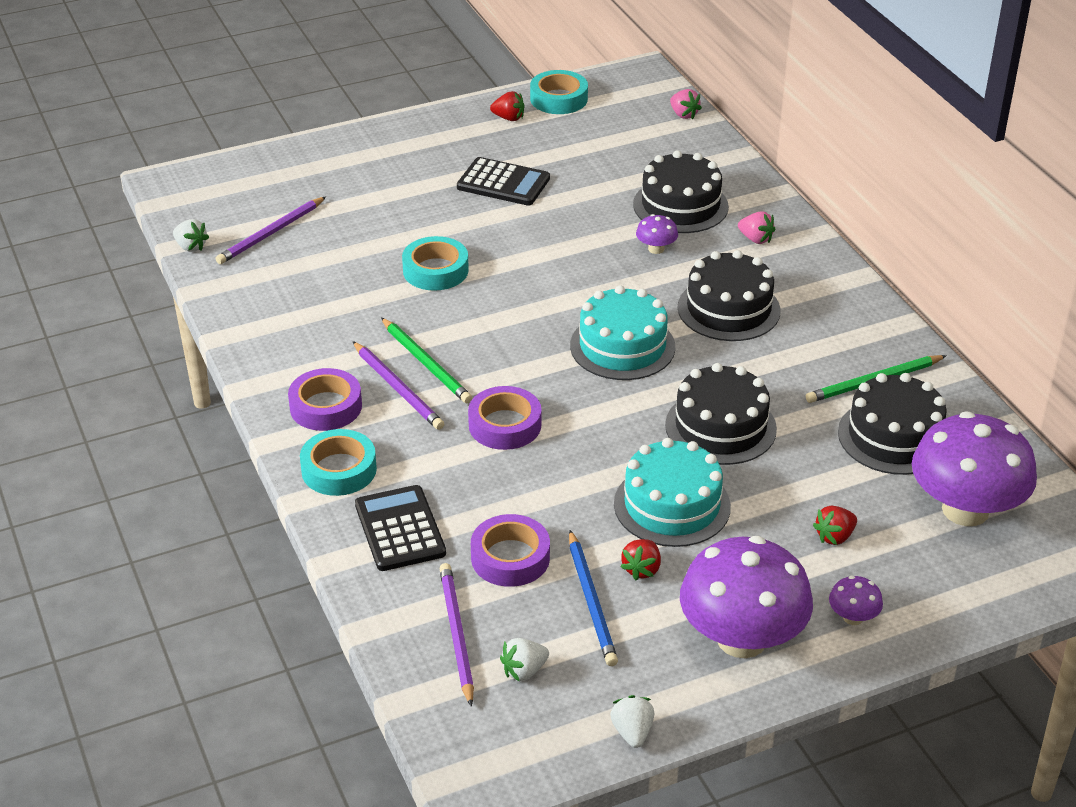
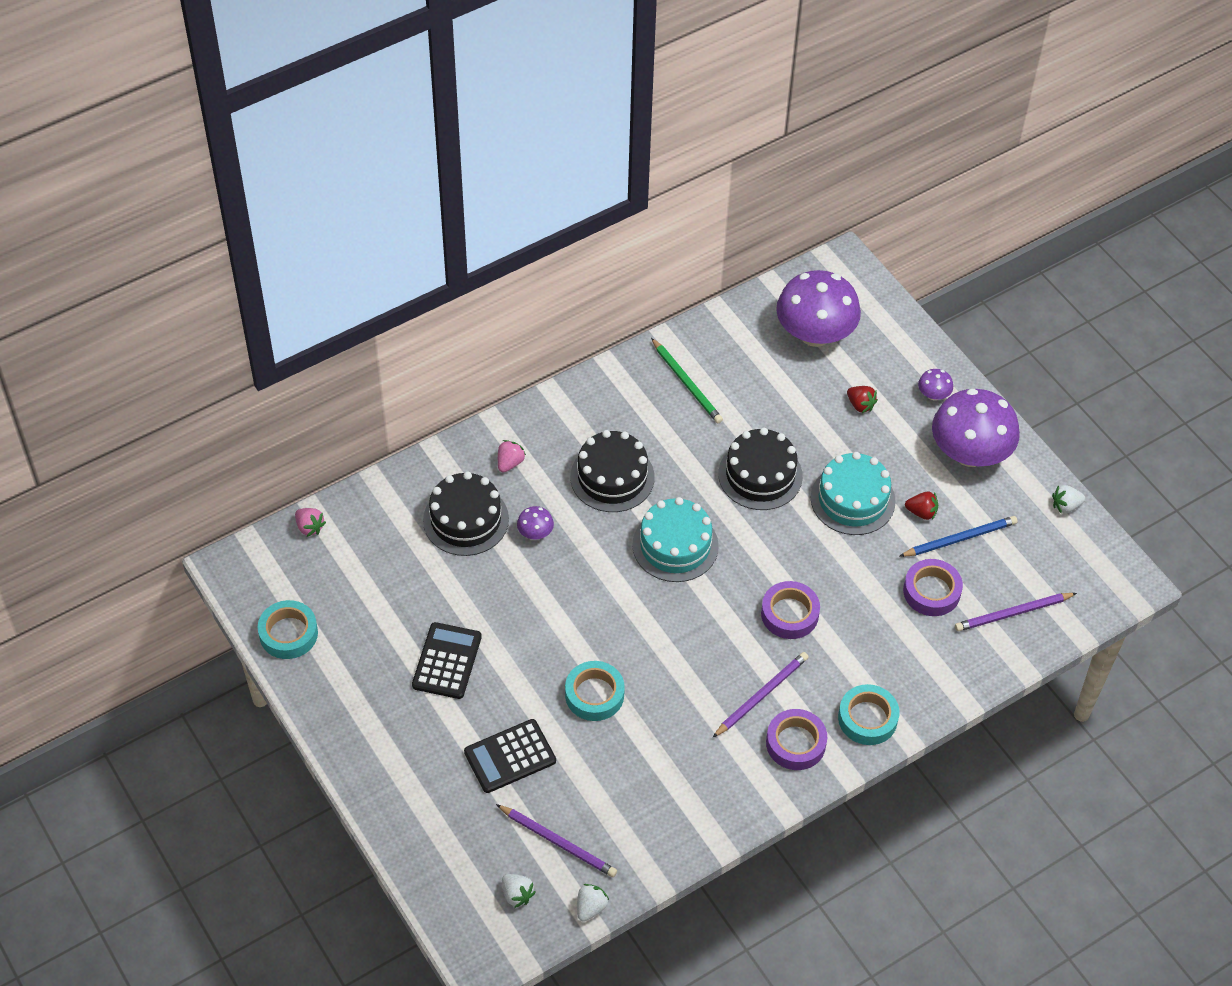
camera: 100 degrees left, 15 degrees up
black calculator [355,485,446,571] -> black calculator moved to [464,719,556,793]
green pencil [381,317,472,403] -> none
red strawberry [490,91,524,121] -> none
white strawberry [500,638,549,682] -> white strawberry moved to [502,874,536,908]
pink strawberry [670,89,702,119] -> pink strawberry turned 90 degrees clockwise [295,508,326,537]
black cake [838,373,947,475] -> none

